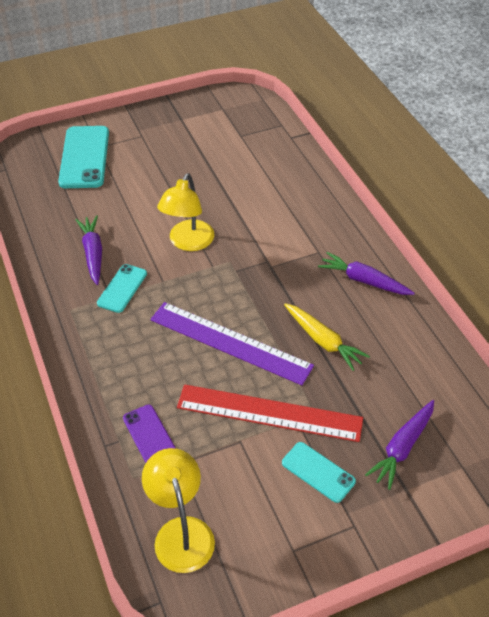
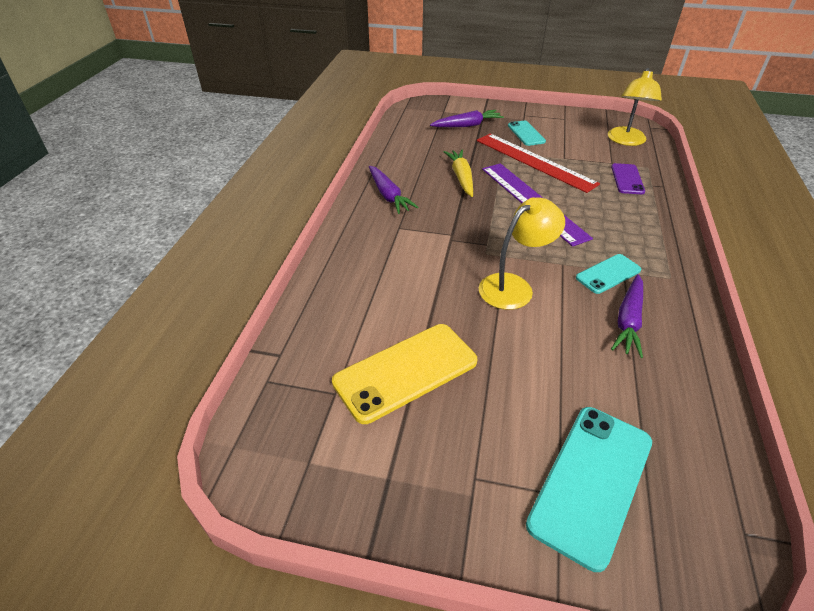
camera: 145 degrees left, 5 degrees down
none -> yellow phone [332,324,477,424]

